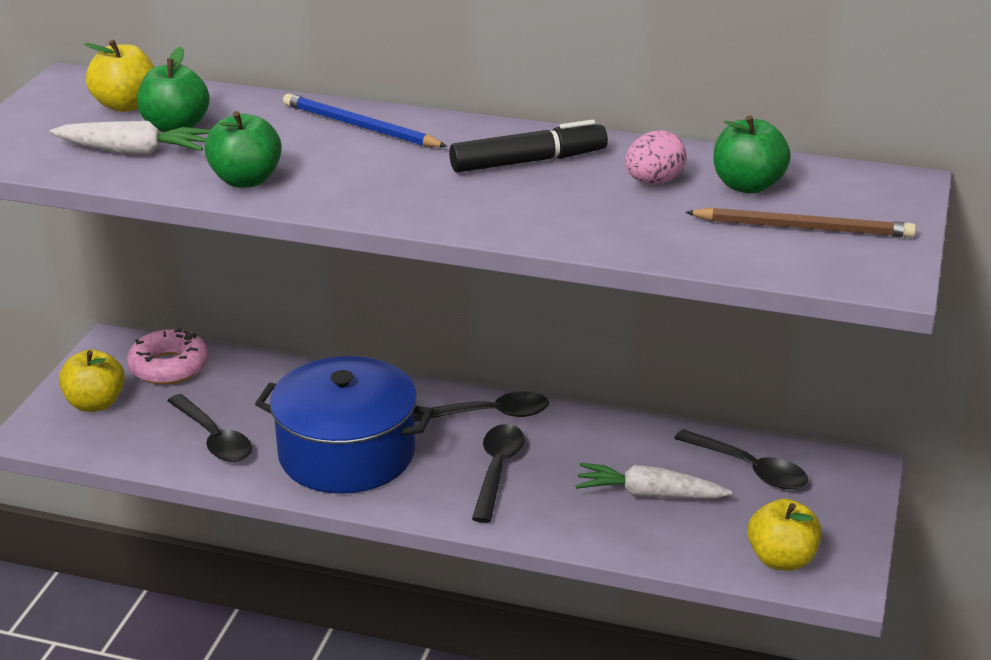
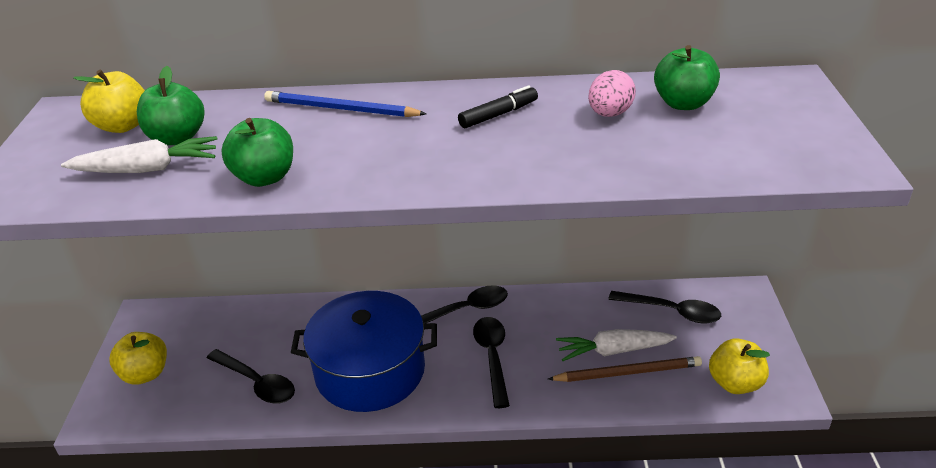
camera: 15 degrees left, 5 degrees up
pink donut [127,328,209,385] -> none
black marker [449,120,608,173] -> black marker [458,85,538,128], size x0.66
brown pencil [685,208,916,238] -> brown pencil moved to [548,356,702,382]

